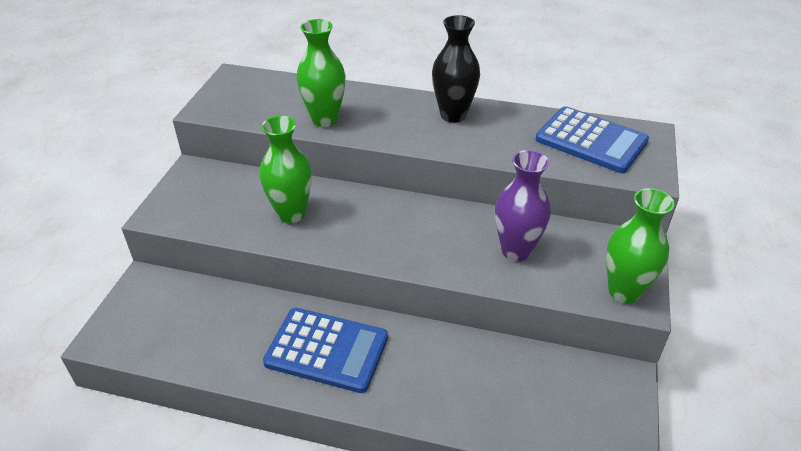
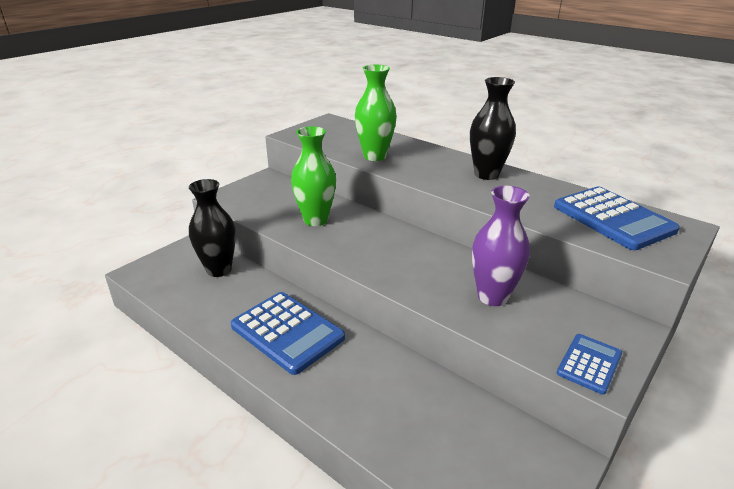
camera: 25 degrees right, 10 degrees down
green vase [606,188,674,304] -> blue calculator [557,334,622,395]
none -> black vase [189,179,236,277]

